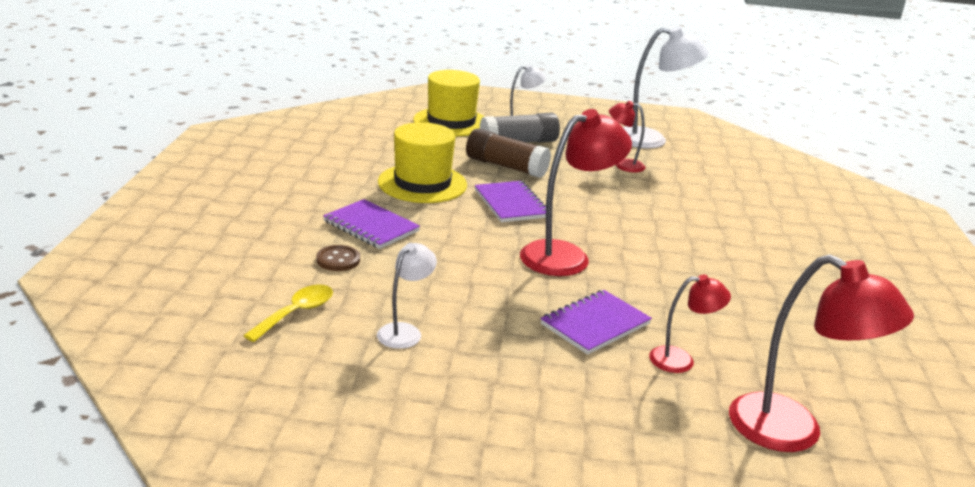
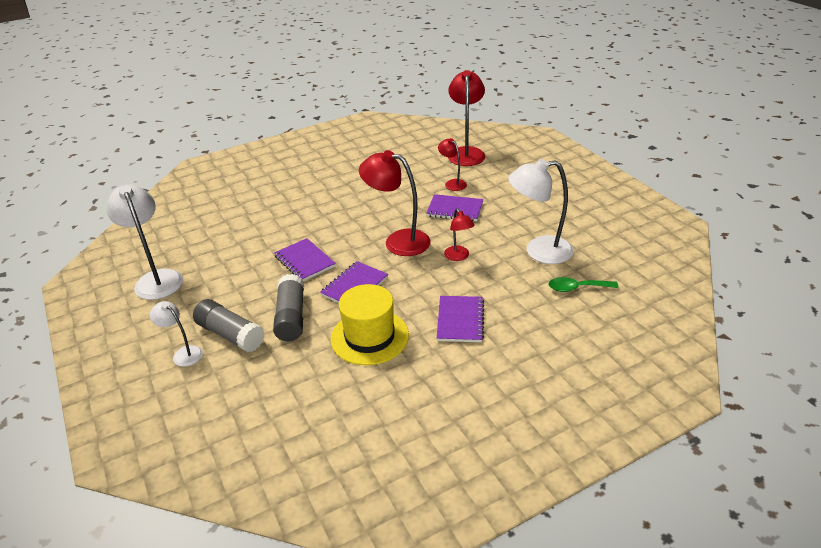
camera: 120 degrees left, 10 degrees up
yellow spoon [243,285,333,342] -> green spoon [549,277,619,292]
brown button [316,245,360,271] -> none
white lamp [377,243,437,349] -> white lamp [508,159,574,264], size x1.84
yellow hat [413,70,485,136] -> none
brown glue stick [466,129,551,178] -> grey glue stick [273,274,304,341]
red lamp [609,101,645,172] -> red lamp moved to [444,208,475,261]
none -> purple notebook [274,238,336,281]

